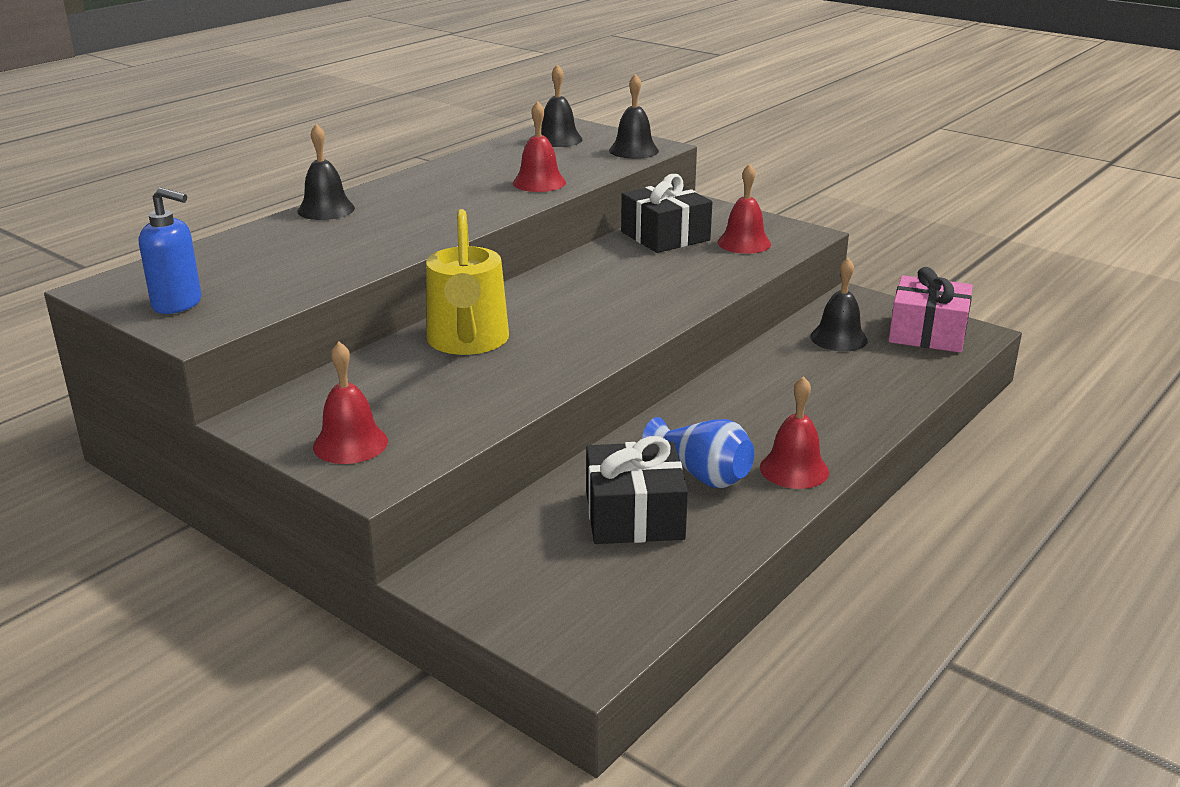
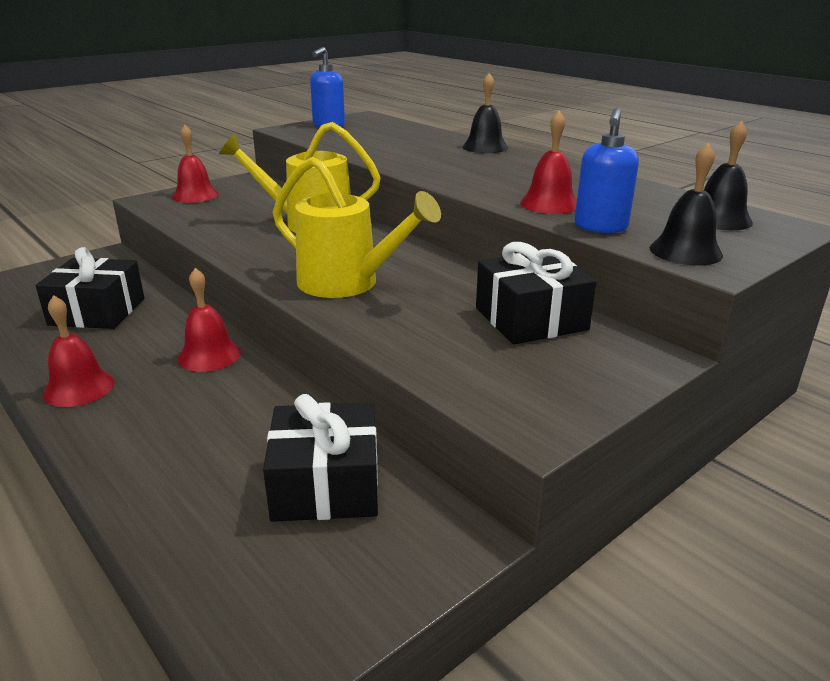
camera: 100 degrees right, 0 degrees up
blue vase [642,417,755,488] -> none
red bell [718,164,771,254] -> red bell moved to [177,268,241,372]
black bell [810,258,868,351] -> black gift [263,394,378,522]
pink gift [889,267,973,353] -> none
none -> yellow watering can [273,157,441,298]
none -> blue soap dispenser [575,108,639,233]

